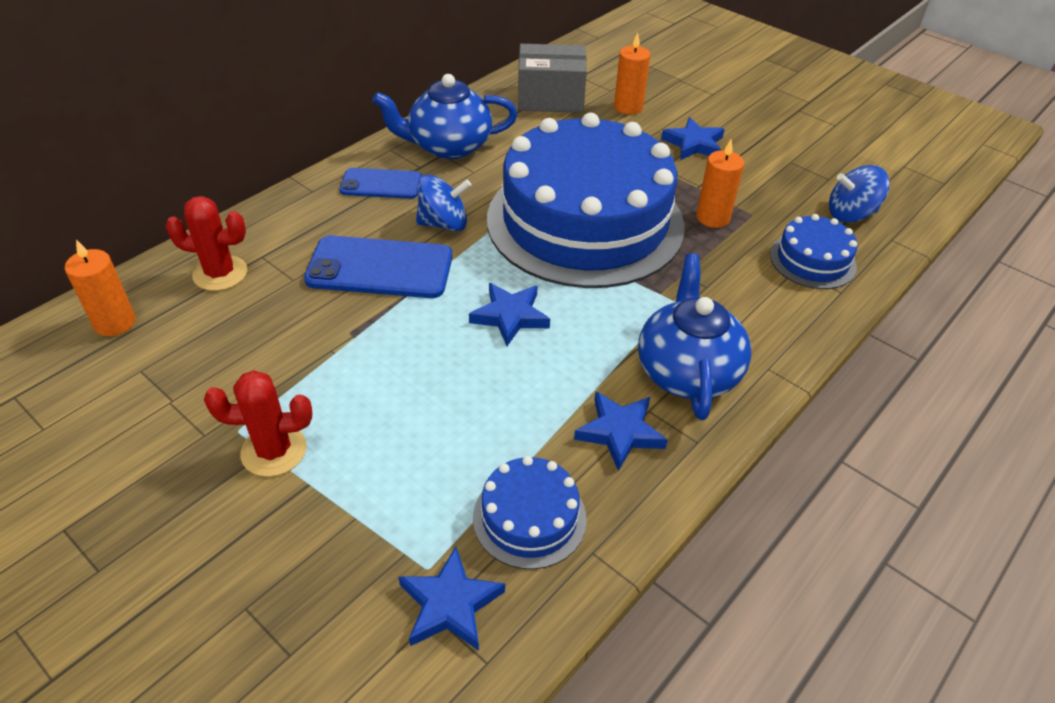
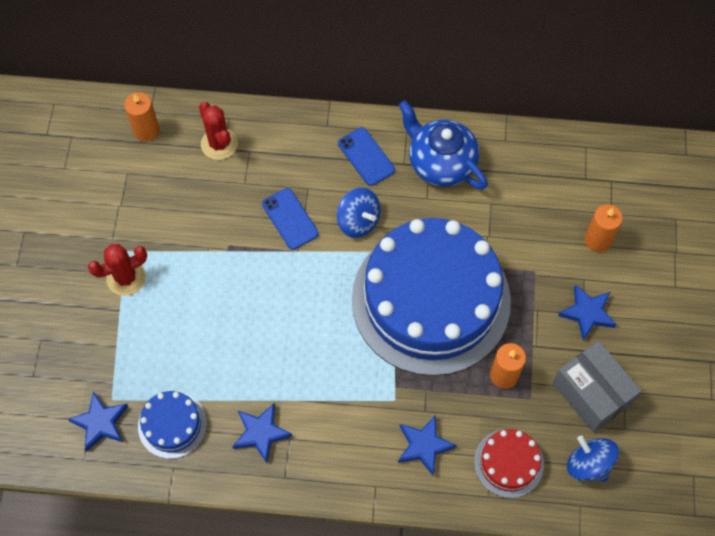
camera: 55 degrees right, 20 degrees up
red cactus [204,370,312,477] -> red cactus turned 75 degrees counterclockwise [88,244,147,296]
blue phone [304,235,453,298] -> blue phone [262,188,319,250], size x0.62
blue star [469,283,550,346] -> blue star moved to [398,415,457,476]
grey box [518,44,587,113] -> grey box moved to [552,341,642,433]
blue teapot [638,254,751,420] -> none
blue cake [770,214,858,289] -> red cake [474,429,544,498]

